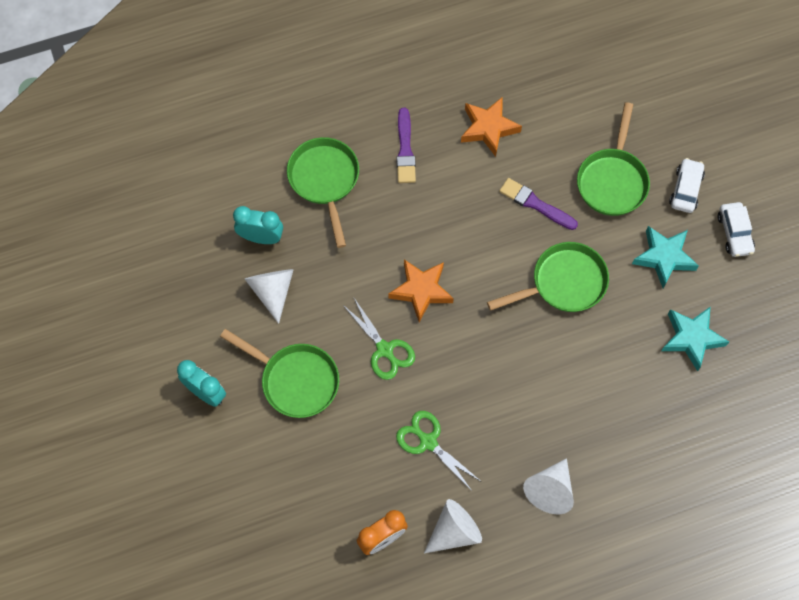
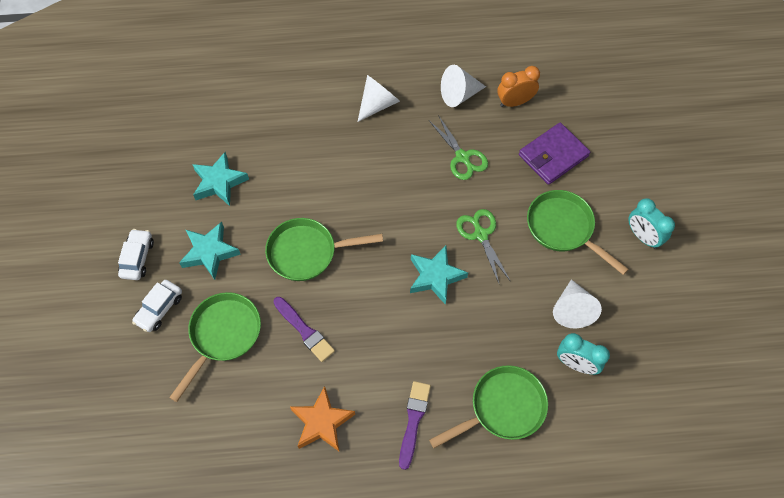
camera: 165 degrees left, 5 degrees down
green pan [287,137,359,248] -> green pan turned 120 degrees counterclockwise [429,365,548,448]
orange star [388,259,454,322] -> turquoise star [410,246,468,305]
none -> purple wallet [519,123,590,185]

